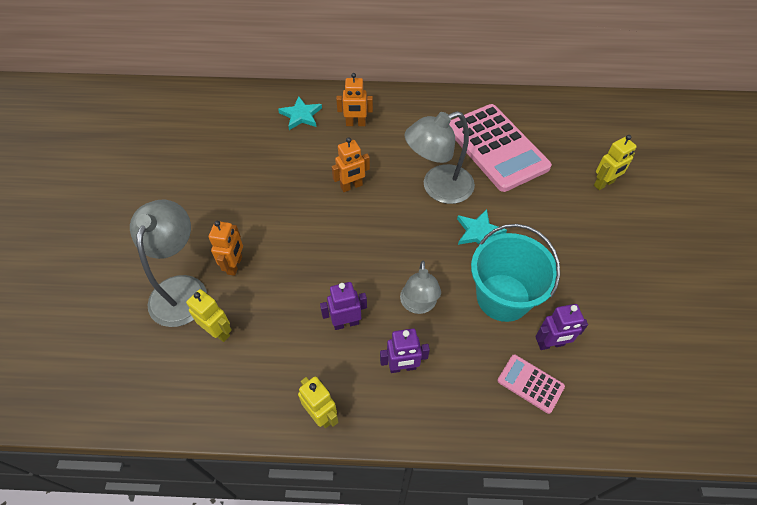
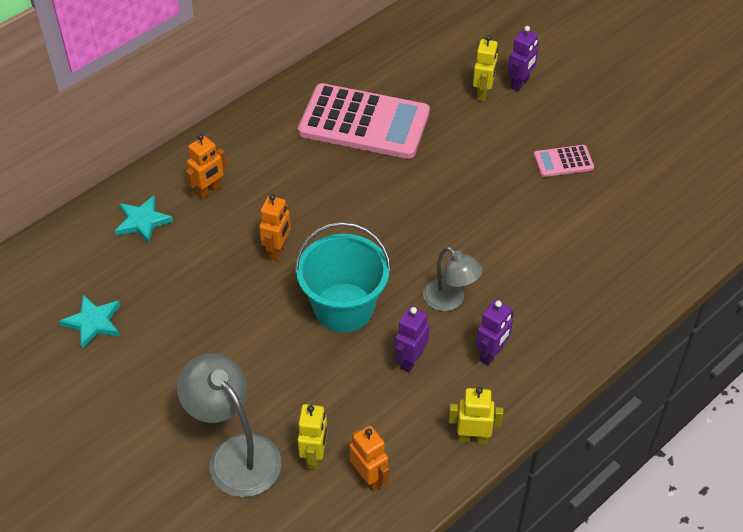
camera: 45 degrees left, 5 degrees down
yellow robot [186,289,232,342] -> yellow robot turned 105 degrees clockwise [298,404,327,469]
orange robot [209,221,243,276] -> orange robot moved to [350,426,390,492]
grey lamp [405,111,475,204] -> none
turquoise star [457,209,507,245] -> turquoise star moved to [59,295,120,349]
turquoise bucket [471,224,560,322] -> turquoise bucket moved to [295,222,391,332]
pink calculator [497,354,565,414] -> pink calculator moved to [534,145,594,177]
purple robot [535,304,588,350] -> purple robot moved to [508,26,539,91]

